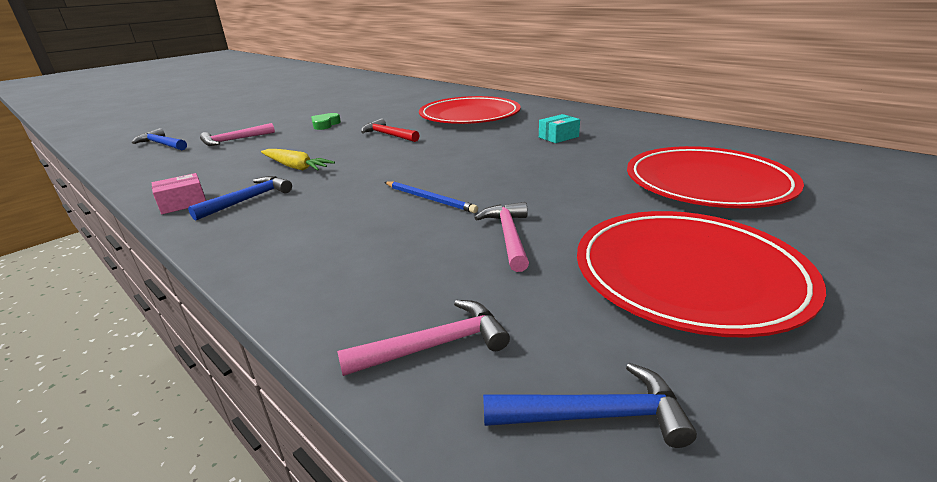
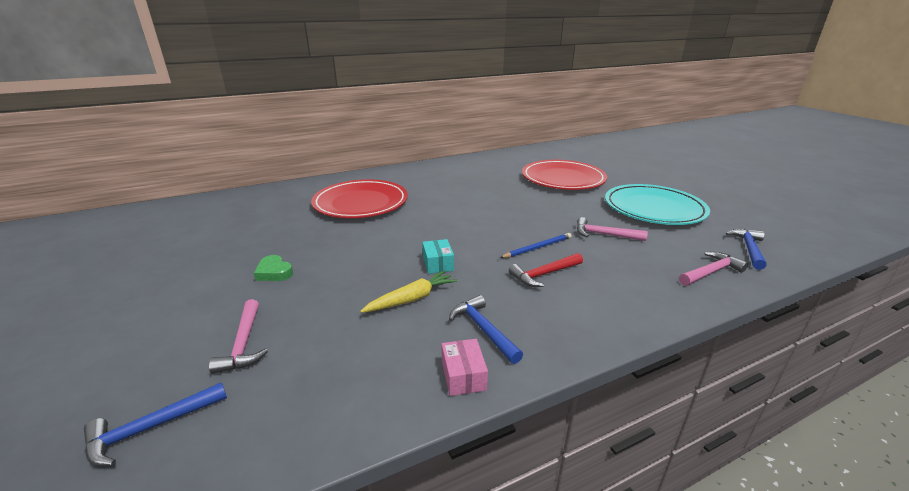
camera: 70 degrees left, 0 degrees up
pink hammer [337,300,510,376] -> pink hammer turned 60 degrees clockwise [679,252,748,286]
red hammer [361,119,419,142] -> red hammer moved to [509,253,583,287]
turquoise box [539,114,580,143] -> turquoise box moved to [422,239,454,274]
red plate [577,211,826,338] -> turquoise plate [605,184,710,225]

